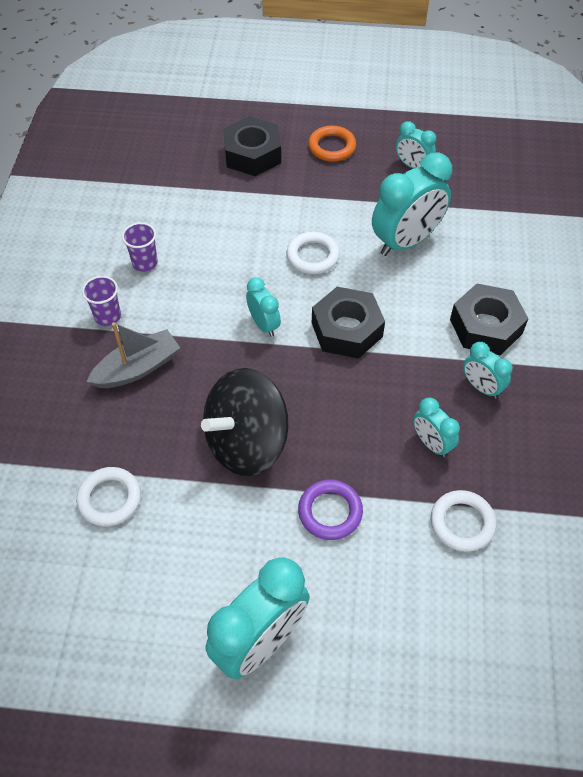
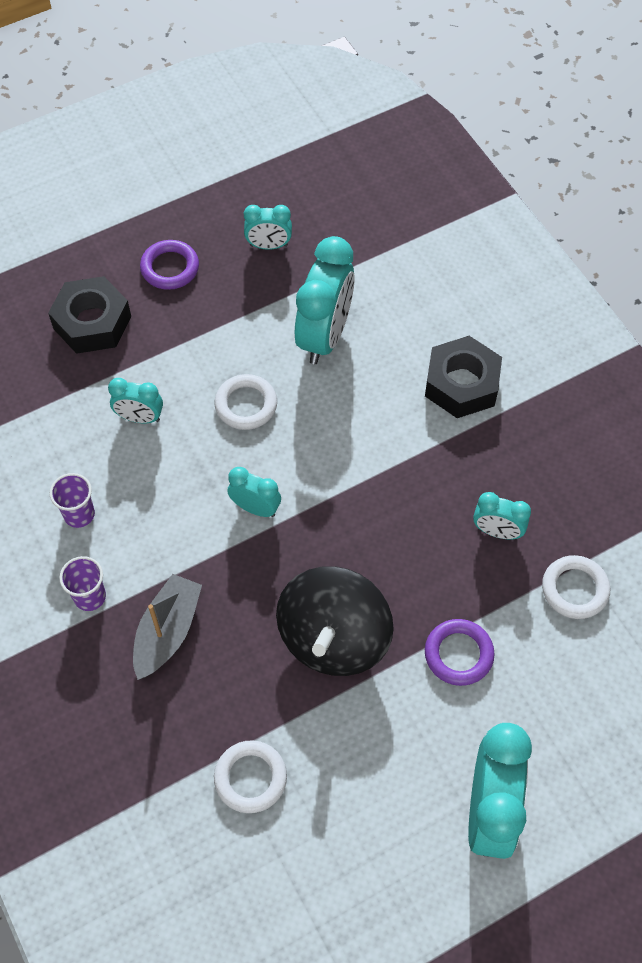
camera: 35 degrees left, 5 degrees up
orange ring [308,125,356,162] -> purple ring [140,240,199,290]
black nut [312,287,385,359] -> none
turquoise clock [463,342,513,399] -> turquoise clock moved to [108,378,163,423]

